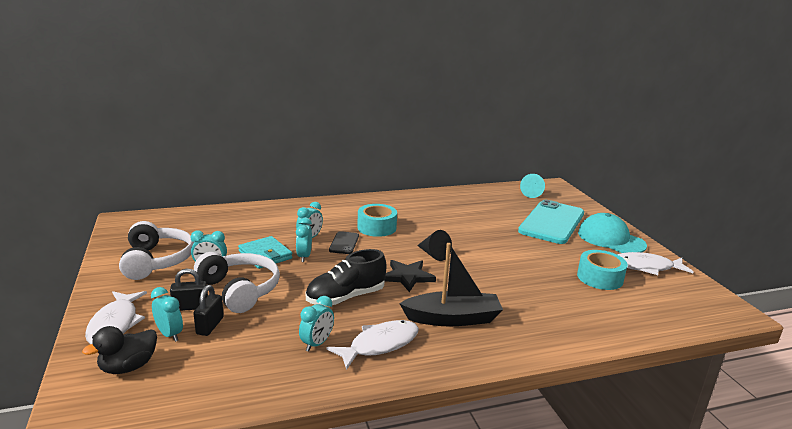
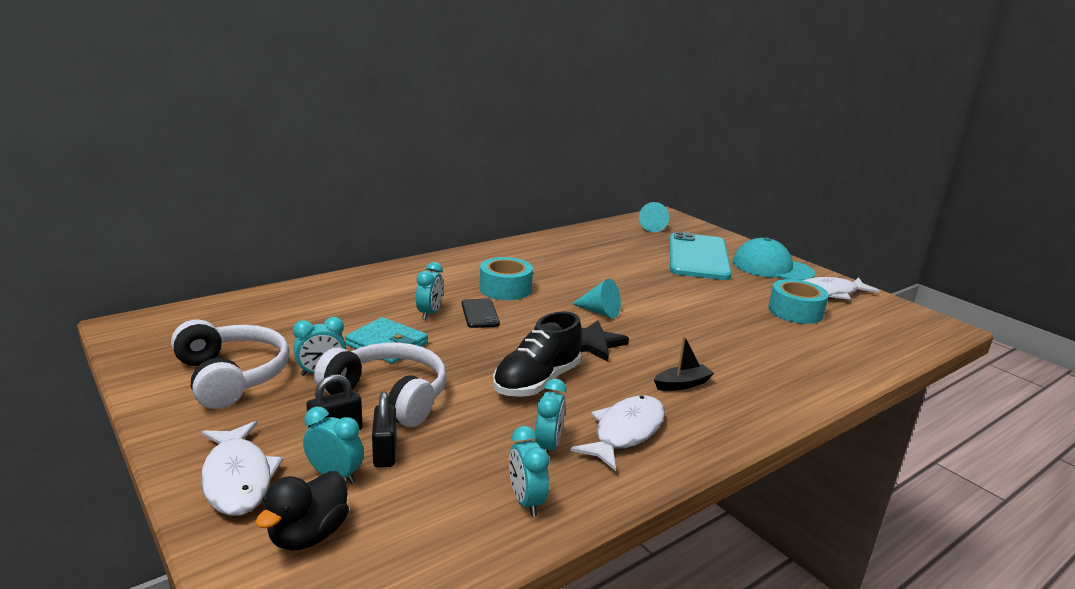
camera: 20 degrees left, 0 degrees up
turquoise clock [296,217,312,262] -> turquoise clock moved to [509,426,549,516]
black boat [399,243,503,327] -> black boat [654,336,714,391], size x0.51
black cone [417,230,452,261] -> turquoise cone [572,279,621,319]

